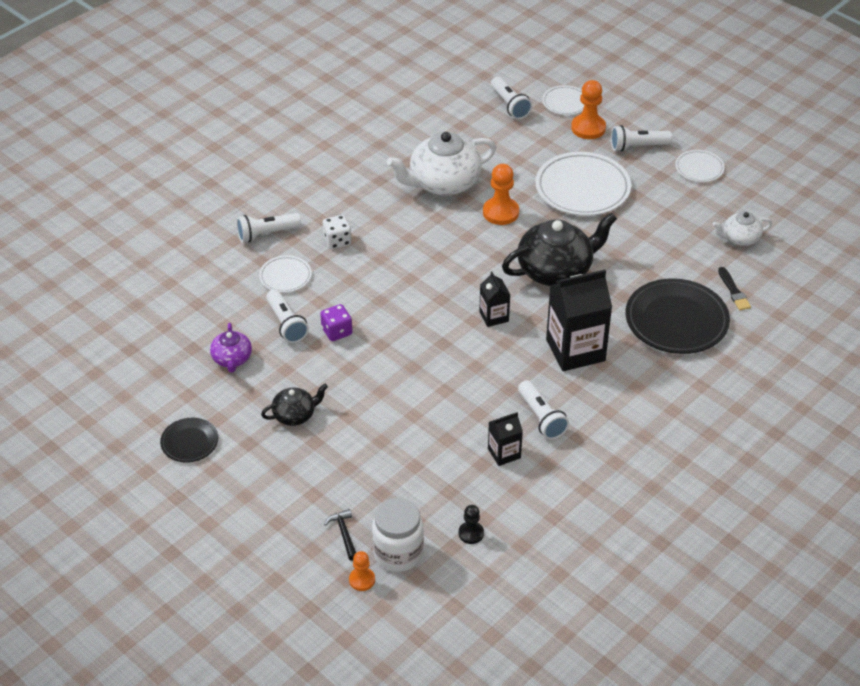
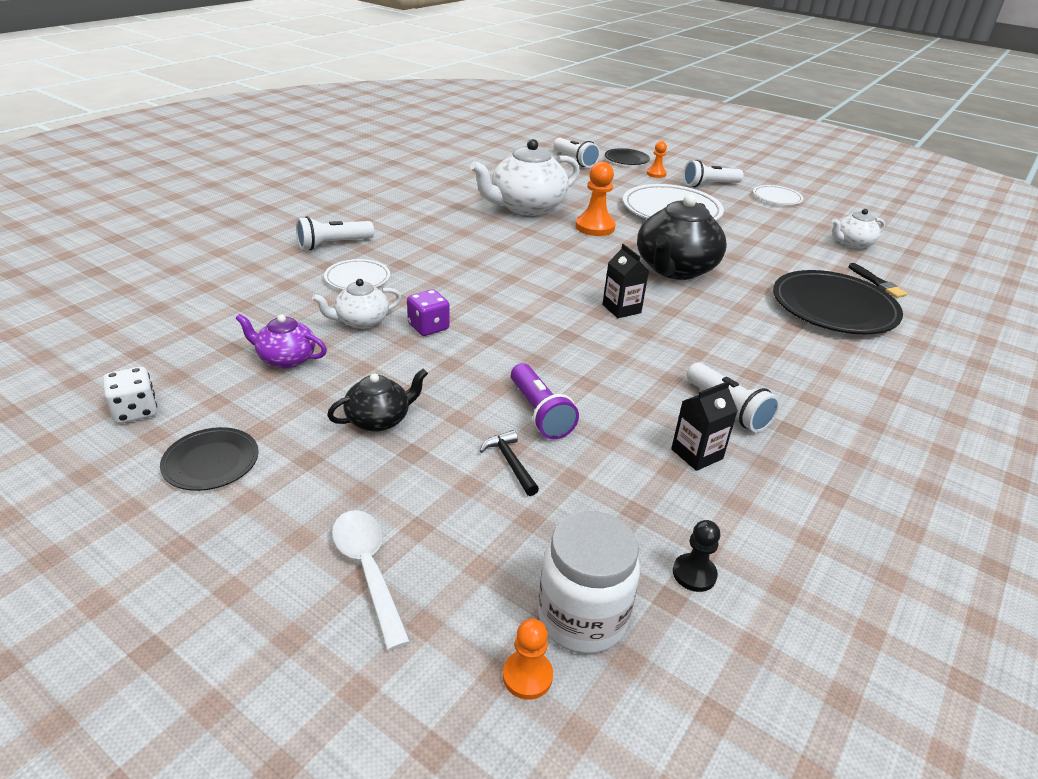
camera: 10 degrees left, 10 degrees down
purple teapot [210,323,252,373] -> purple teapot turned 120 degrees clockwise [236,314,327,369]
white flashlight [266,289,309,343] -> white teapot [312,279,402,329]
white dice [323,215,351,249] -> white dice moved to [103,367,157,424]
black hammer [324,509,356,561] -> black hammer moved to [480,430,539,496]
black teapot [502,213,617,286] -> black teapot turned 150 degrees clockwise [637,194,727,280]
white plate [542,85,584,115] -> black plate [605,148,650,165]
black carton [546,269,612,371] -> none
orange pawn [571,80,606,139] -> orange pawn [647,141,667,178], size x0.58
none -> white spoon [332,510,410,651]
none -> purple flashlight [511,363,579,439]

